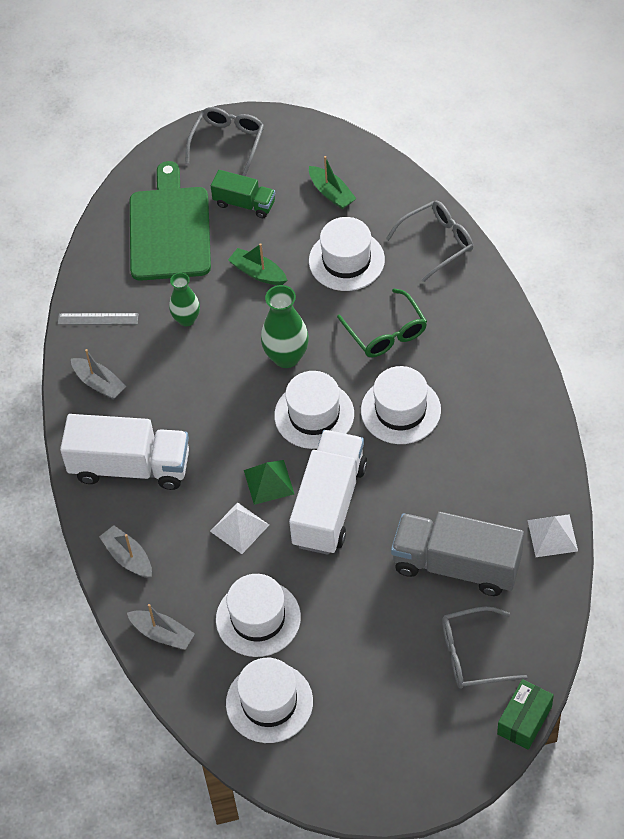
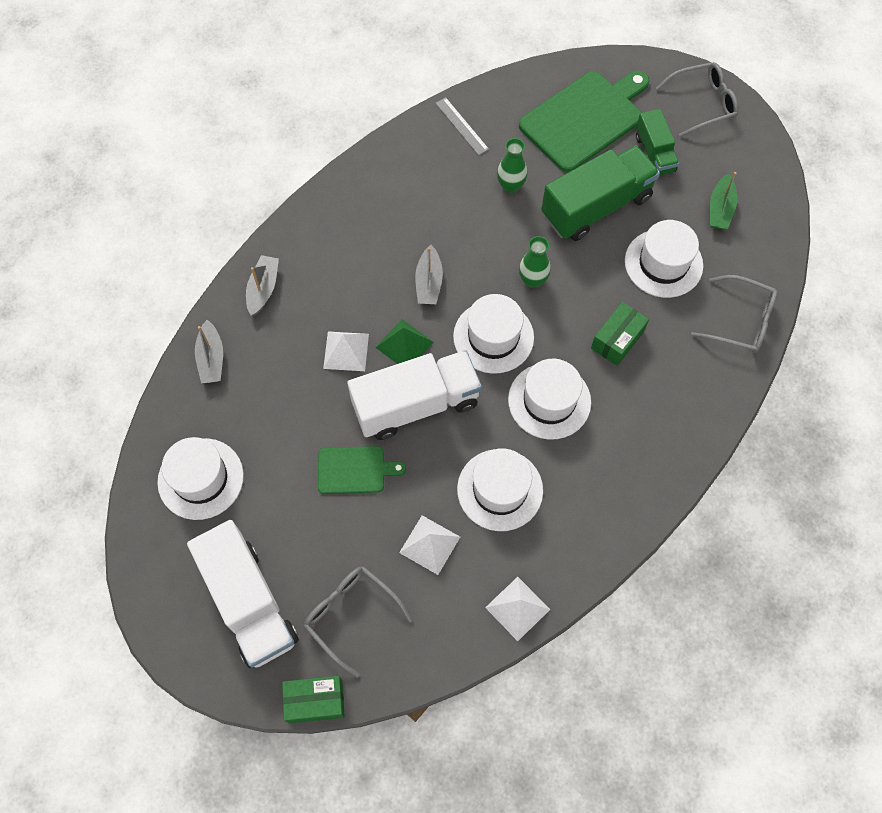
camera: 50 degrees right, 10 degrees up
white truck [60,414,189,490] -> white truck moved to [187,520,299,668]
grey boat [71,349,127,400] -> grey boat moved to [415,245,443,304]
white hat [216,574,301,657] -> white hat moved to [457,448,543,531]
green boat [228,243,287,285] -> green truck [541,146,660,241]
green vase [261,285,309,368] -> green vase [519,236,551,288], size x0.66
green glasses [337,288,427,357] -> green box [591,302,649,366]
grey truck [391,512,524,596] -> white pyramid [399,515,460,575]
none -> green cutting board [318,446,406,494]

